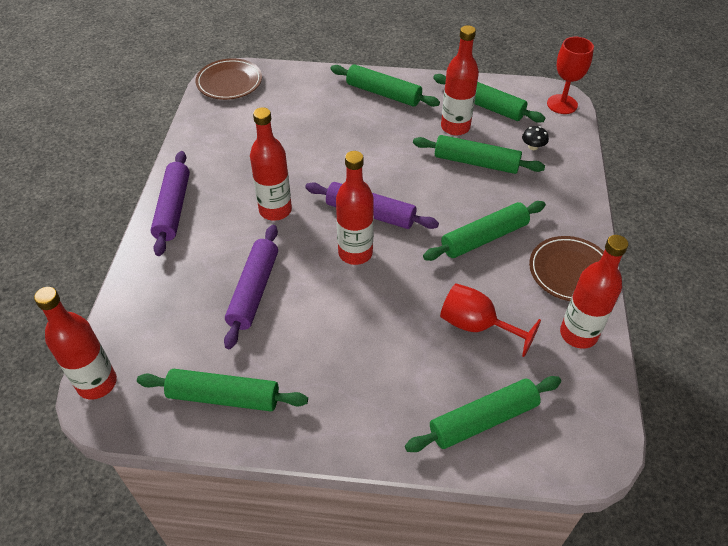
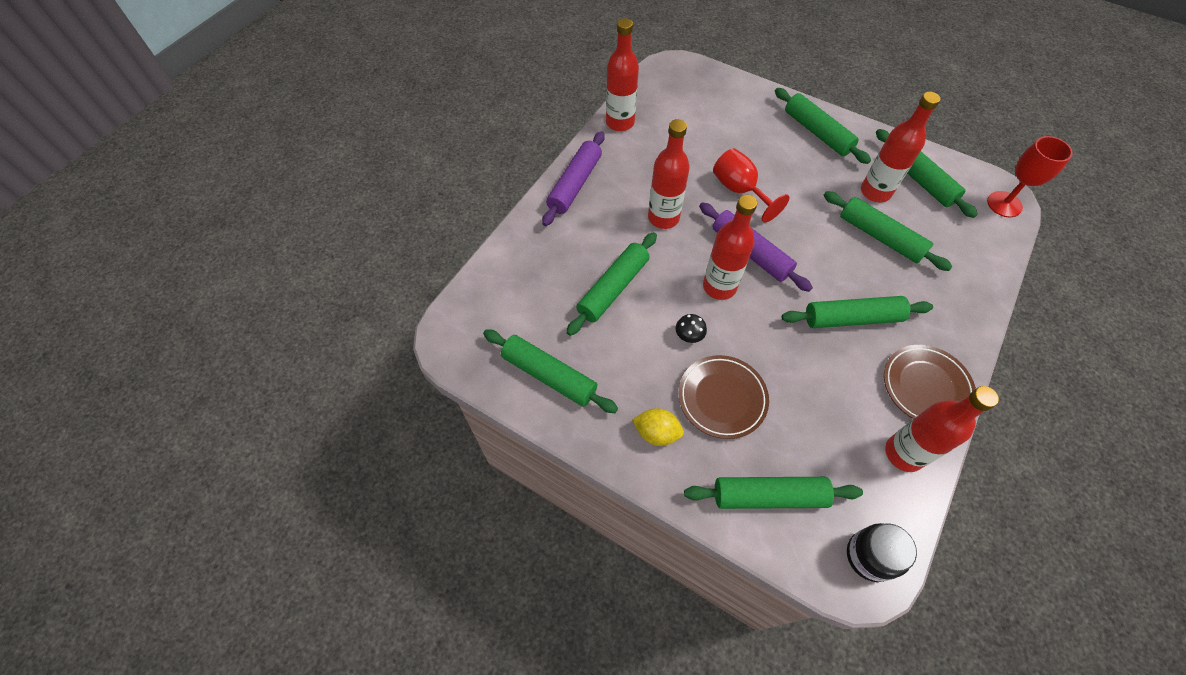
camera: 25 degrees right, 10 degrees up
red bottle [34,287,117,400] -> red bottle moved to [606,18,639,131]
brown plate [196,58,262,100] -> brown plate moved to [678,355,769,439]
purple rolling pin [224,225,278,349] -> green rolling pin [566,232,657,336]
red goblet [440,283,541,357] -> red goblet moved to [713,148,789,223]
black mushroom [522,126,549,150] -> black mushroom moved to [676,314,707,343]
none -> yellow lemon [632,408,684,446]
none -> black jar [847,523,917,582]

